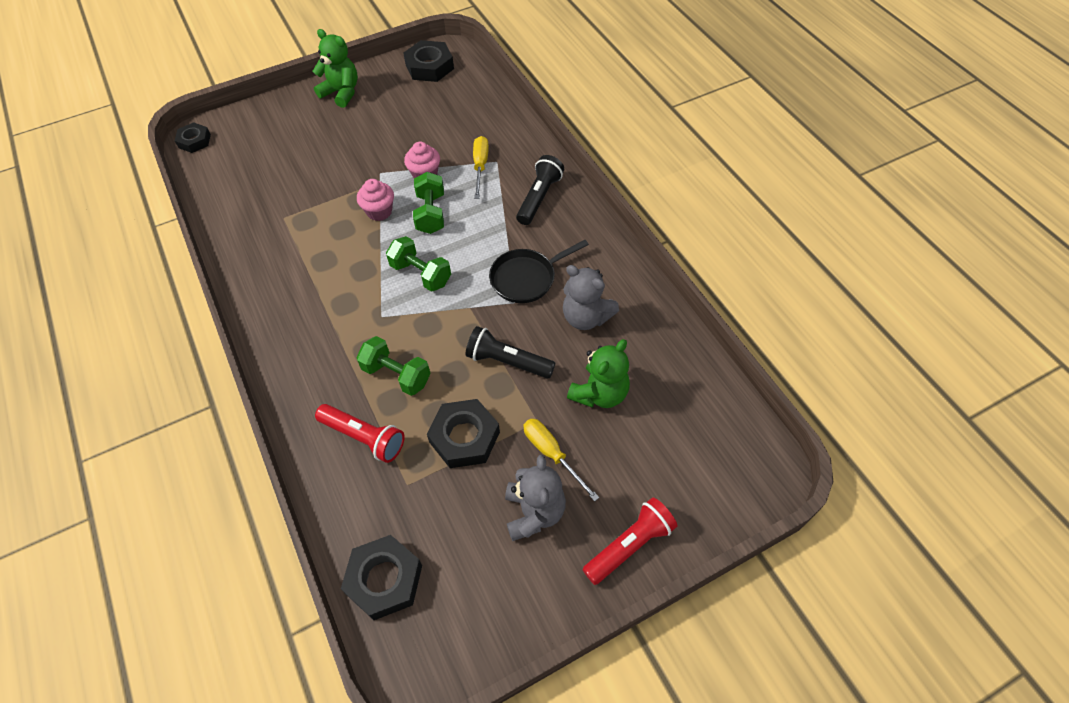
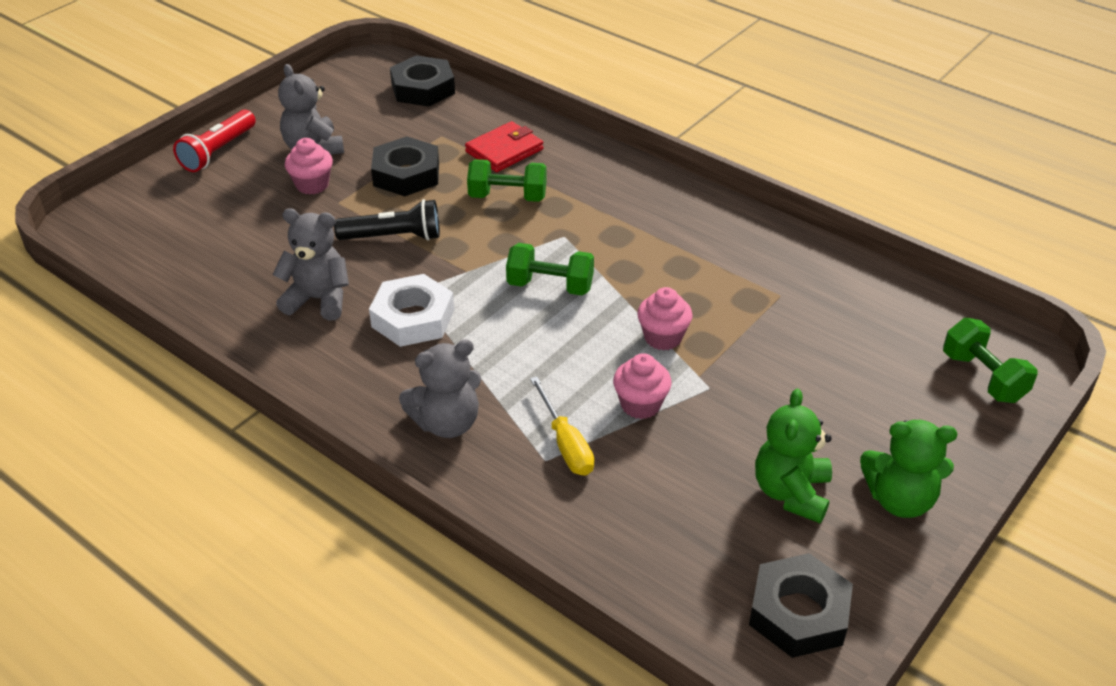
camera: 155 degrees right, 15 degrees down
black nut [175,122,211,153] -> none
red flashlight [315,404,405,463] -> red wallet [465,121,543,172]
green dumbbell [413,172,444,234] -> green dumbbell moved to [943,318,1037,403]
black pan [489,240,589,303] -> white nut [369,274,454,347]
black flashlight [516,155,564,225] -> grey teddy bear [399,339,481,438]
yellow screwdriver [523,419,600,502] -> pink cupcake [285,138,333,195]
green teddy bear [567,339,630,408] -> green teddy bear moved to [755,389,832,523]

